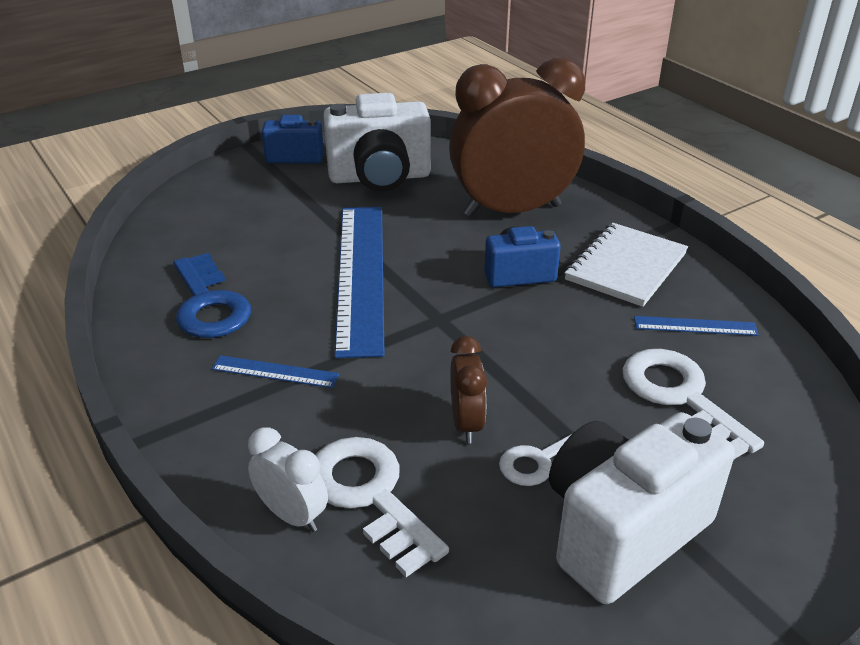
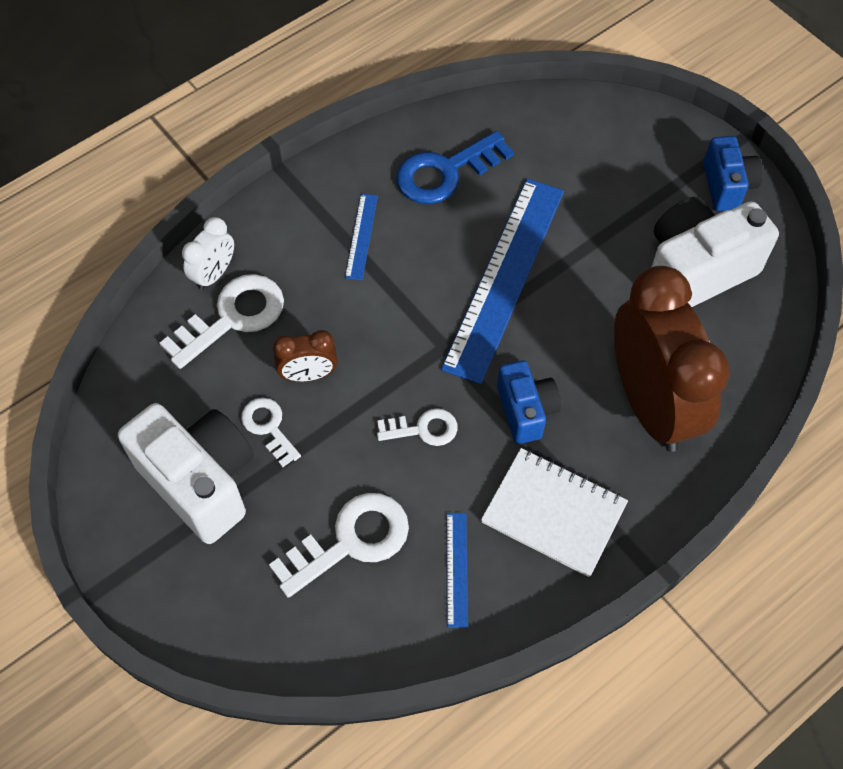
camera: 85 degrees right, 25 degrees up
white camera [323,93,431,191] -> white camera turned 75 degrees clockwise [651,197,779,307]
blue ruler [334,207,385,358] -> blue ruler turned 60 degrees counterclockwise [441,178,564,384]
none -> white key [377,408,458,446]

